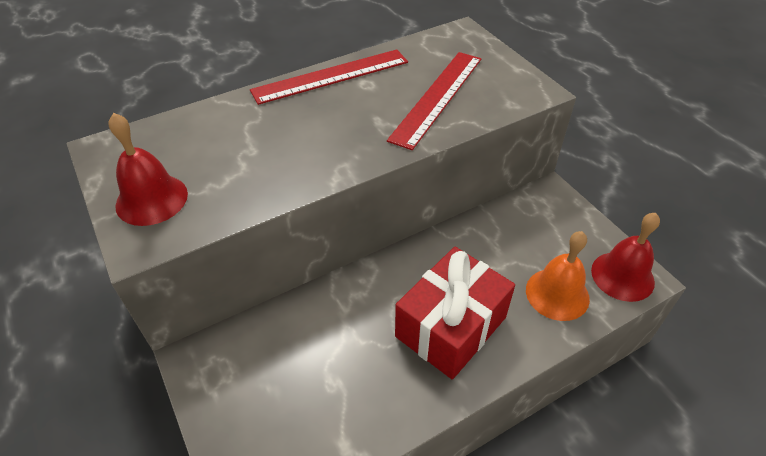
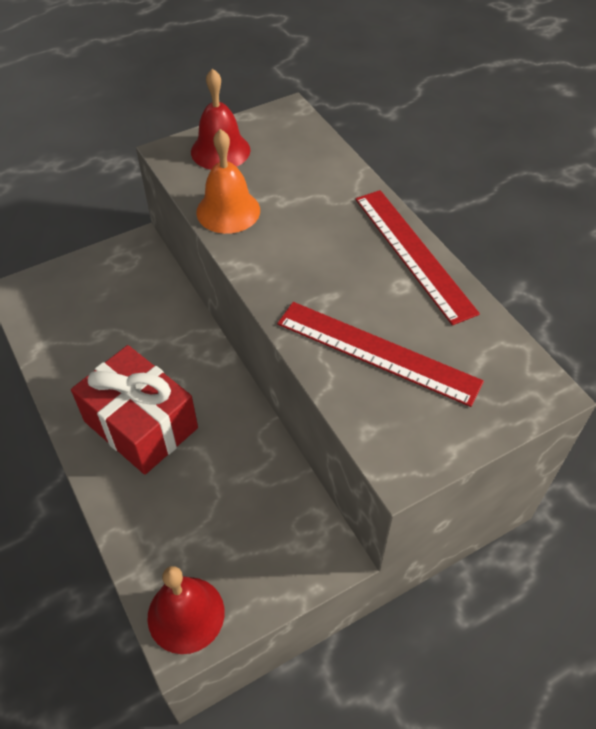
camera: 90 degrees right, 5 degrees up
orange bell [526,231,590,321] -> orange bell moved to [196,129,260,234]

